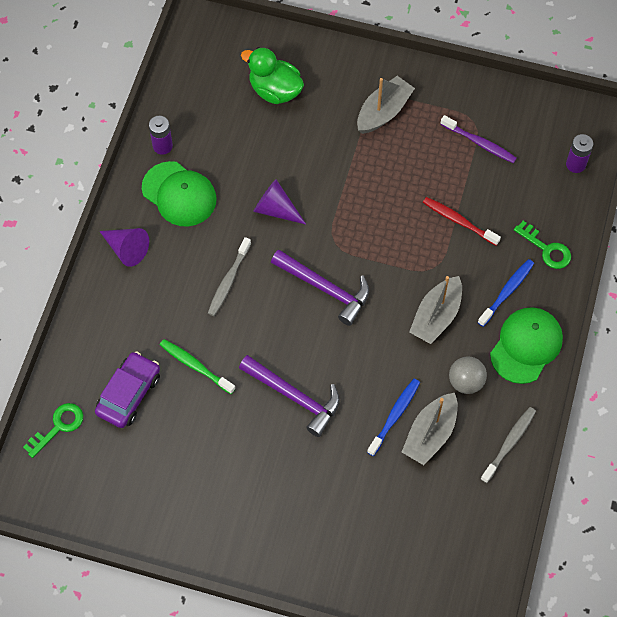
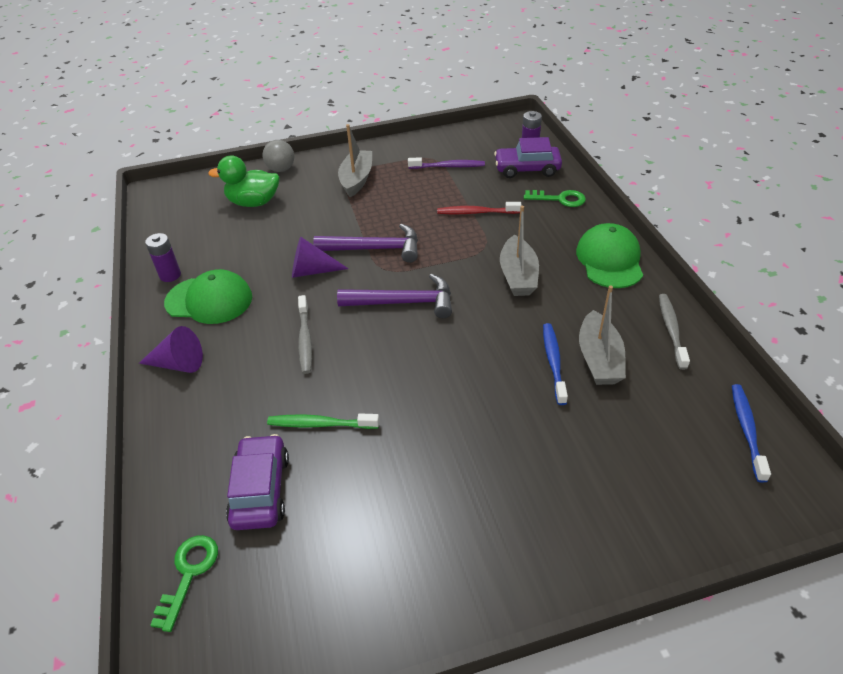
camera: 30 degrees left, 20 degrees down
purple hammer [239,355,340,437] -> purple hammer moved to [313,224,418,263]
grey ball [449,356,487,394] -> grey ball moved to [262,140,295,172]
blue toothbrush [478,259,534,327] -> blue toothbrush moved to [732,384,771,483]
none -> purple car [494,137,562,178]

